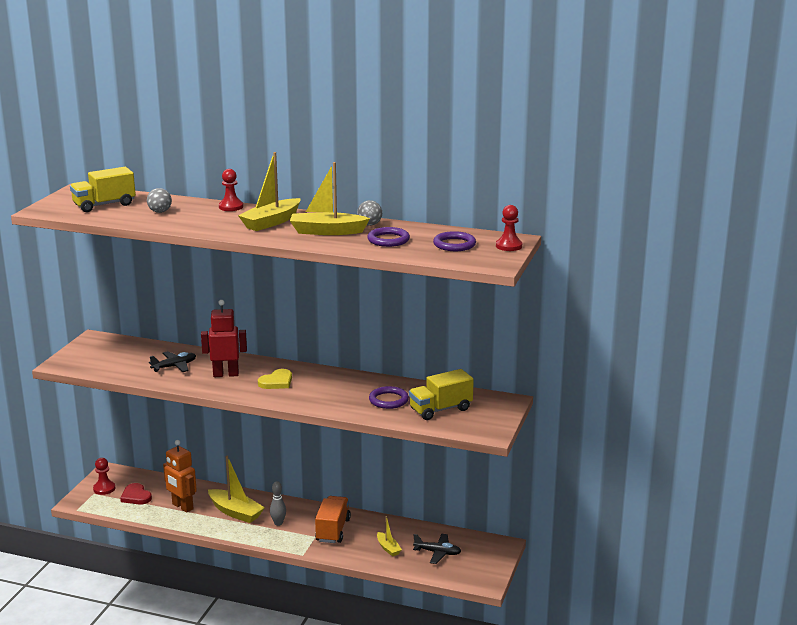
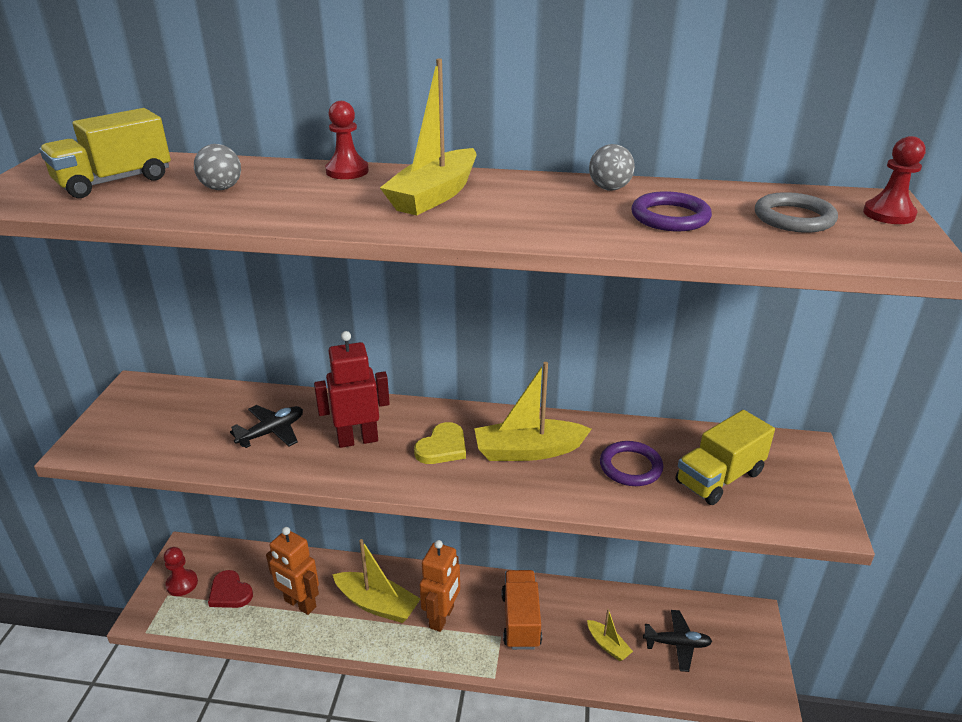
camera: 10 degrees left, 10 degrees up
grey bowling pin [270,481,286,526] -> orange robot [420,540,460,632]
yellow boat [290,162,370,235] -> yellow boat moved to [474,362,592,461]
purple ring [433,231,476,251] -> grey ring [755,192,838,233]

